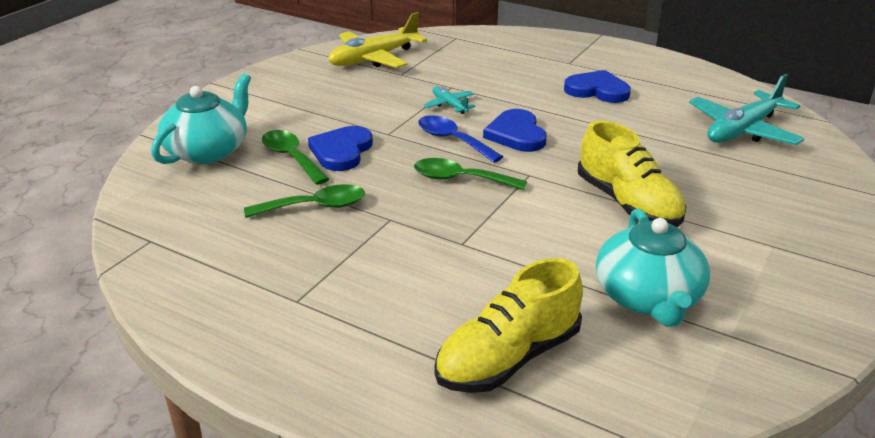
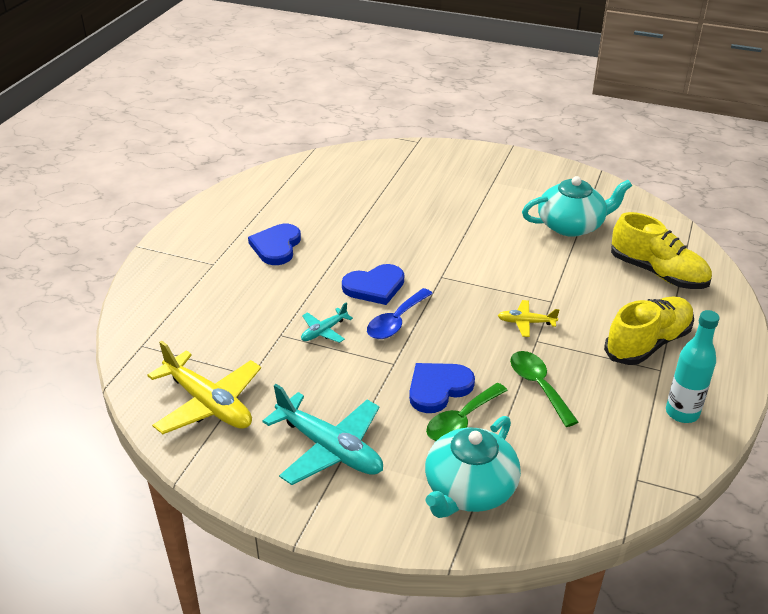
camera: 100 degrees left, 5 degrees up
turquoise teapot [151,73,251,164] -> turquoise teapot turned 75 degrees counterclockwise [425,416,521,518]
blue heart [308,126,373,171] -> blue heart turned 135 degrees clockwise [409,363,475,413]
green spoon [414,158,527,190] -> none
yellow shoe [578,120,687,227] -> yellow shoe moved to [604,296,694,365]
turquoise plane [689,74,805,145] -> turquoise plane moved to [262,384,383,485]
none -> yellow plane [498,300,559,337]
none -> turquoise bottle [666,310,720,423]

